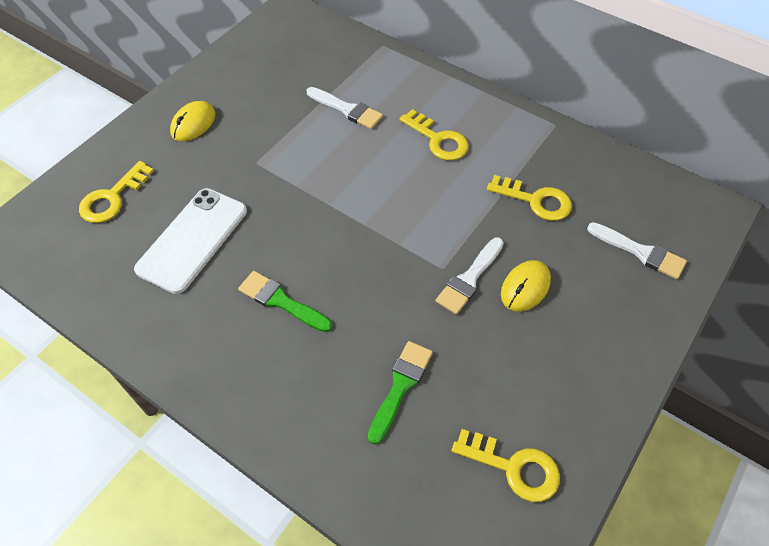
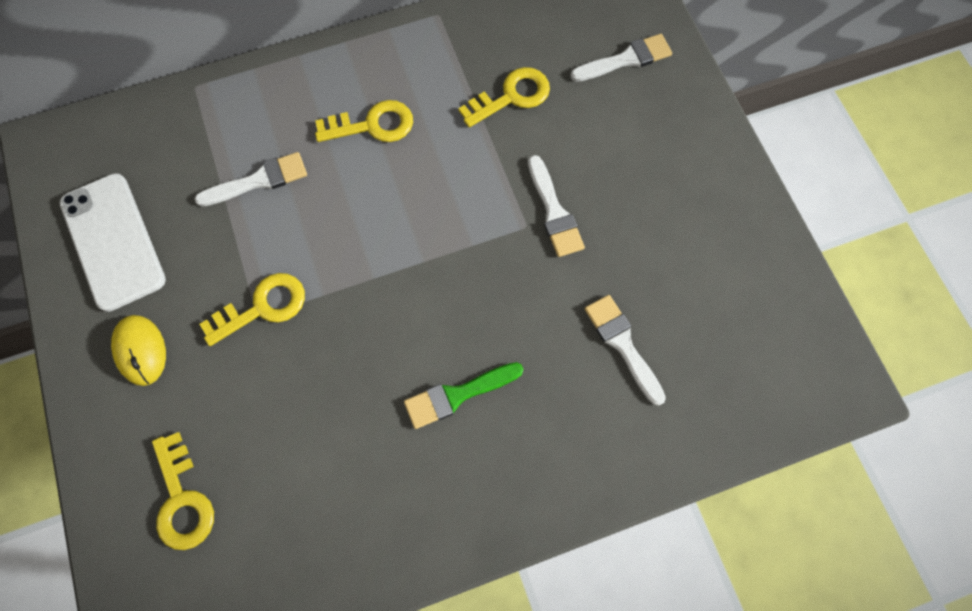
camera: 55 degrees left, 15 degrees up
white phone [134,188,247,294] -> white phone moved to [60,173,166,312]
green brush [368,341,433,444] -> white brush [585,295,666,406]
yellow key [452,429,560,502] -> yellow key moved to [200,273,305,346]
yellow mouse [501,260,551,312] -> none

